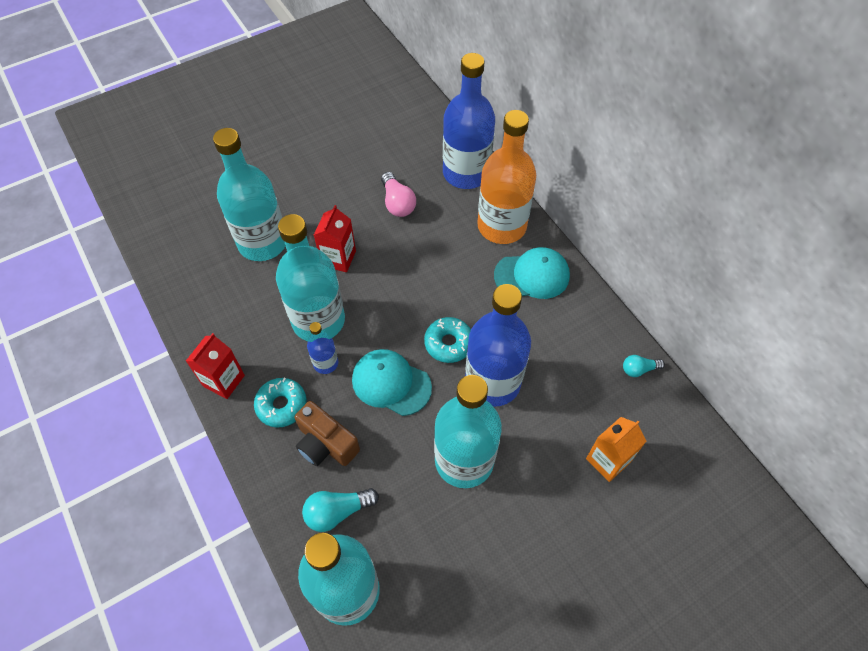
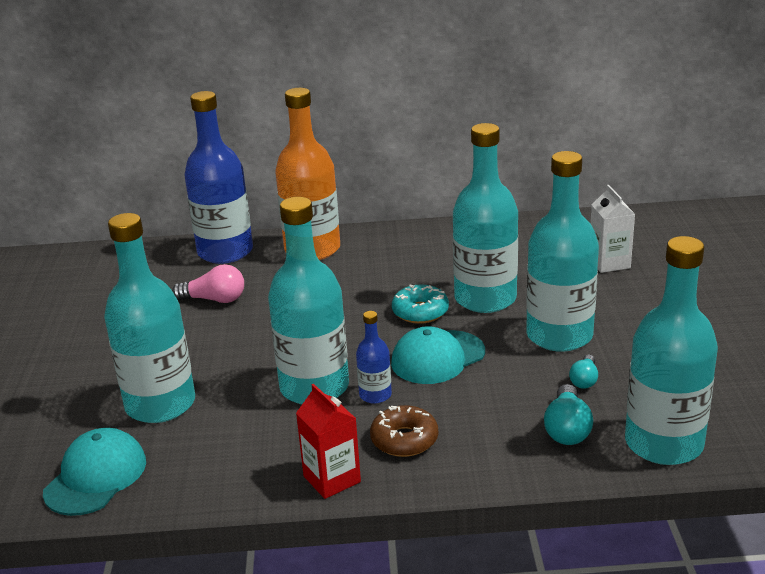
camera: 60 degrees left, 30 degrees down
turquoise donut [254,378,307,427] -> brown donut [370,405,438,457]
brown camera [294,401,360,466] -> none
red carton [314,205,356,272] -> none
blue bottle [465,284,531,407] -> turquoise bottle [453,123,518,313]
turquoise cap [494,247,570,299] -> turquoise cap moved to [43,428,146,516]
orange carton [586,417,646,482] -> white carton [591,185,635,273]
turquoise light bulb [623,355,665,377] -> turquoise light bulb moved to [569,355,598,389]

